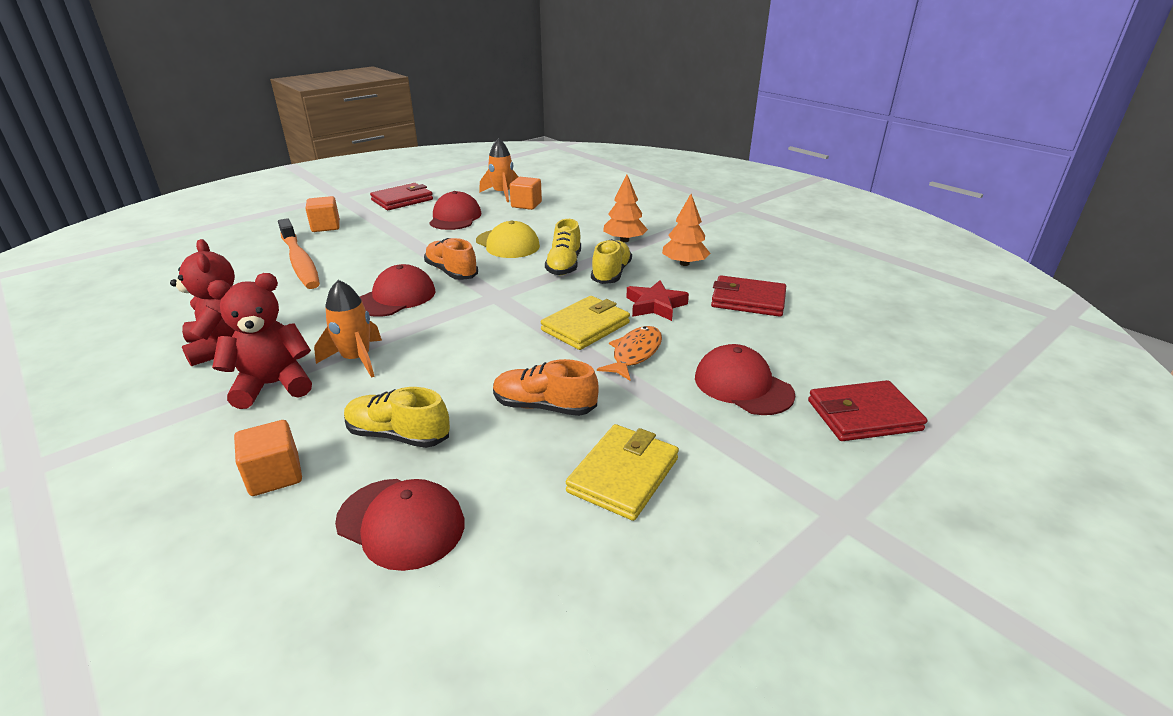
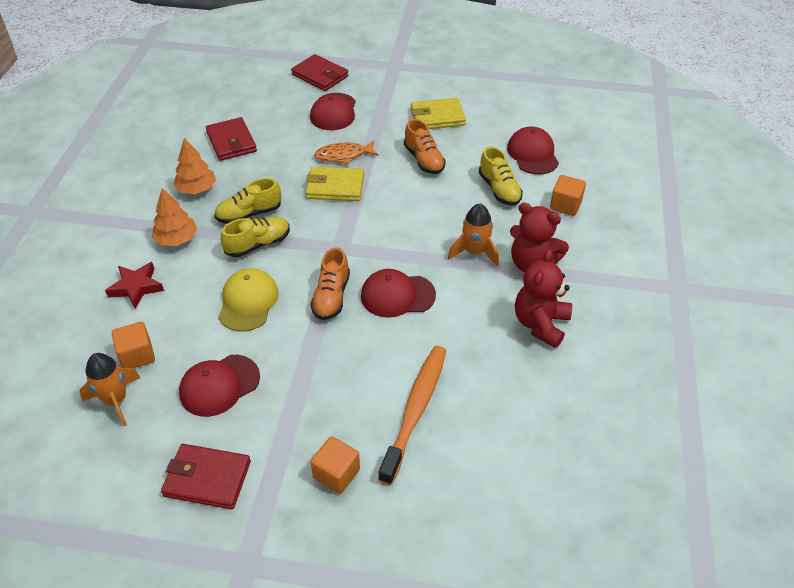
camera: 130 degrees left, 15 degrees up
red star [626,280,689,321] -> red star moved to [105,262,164,309]

